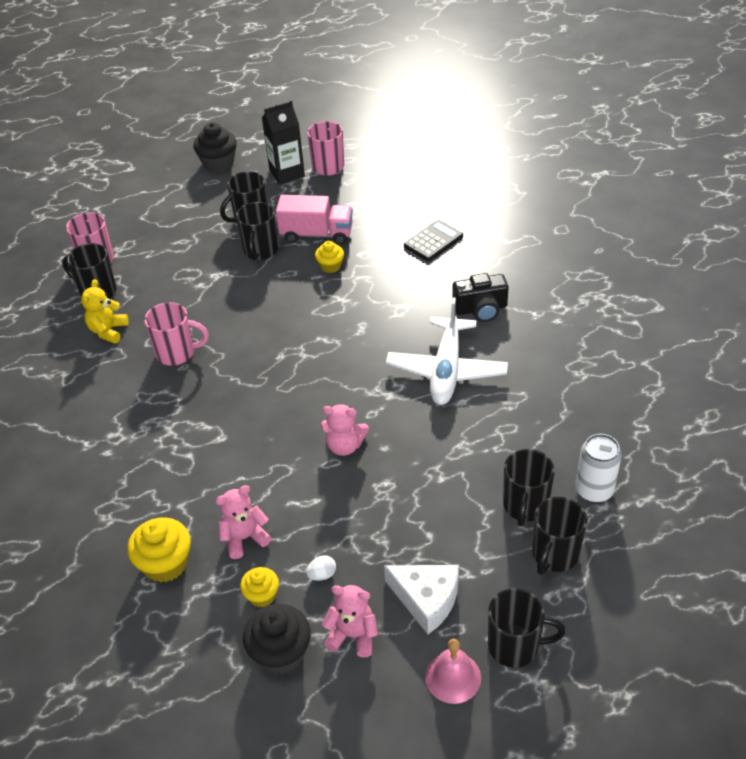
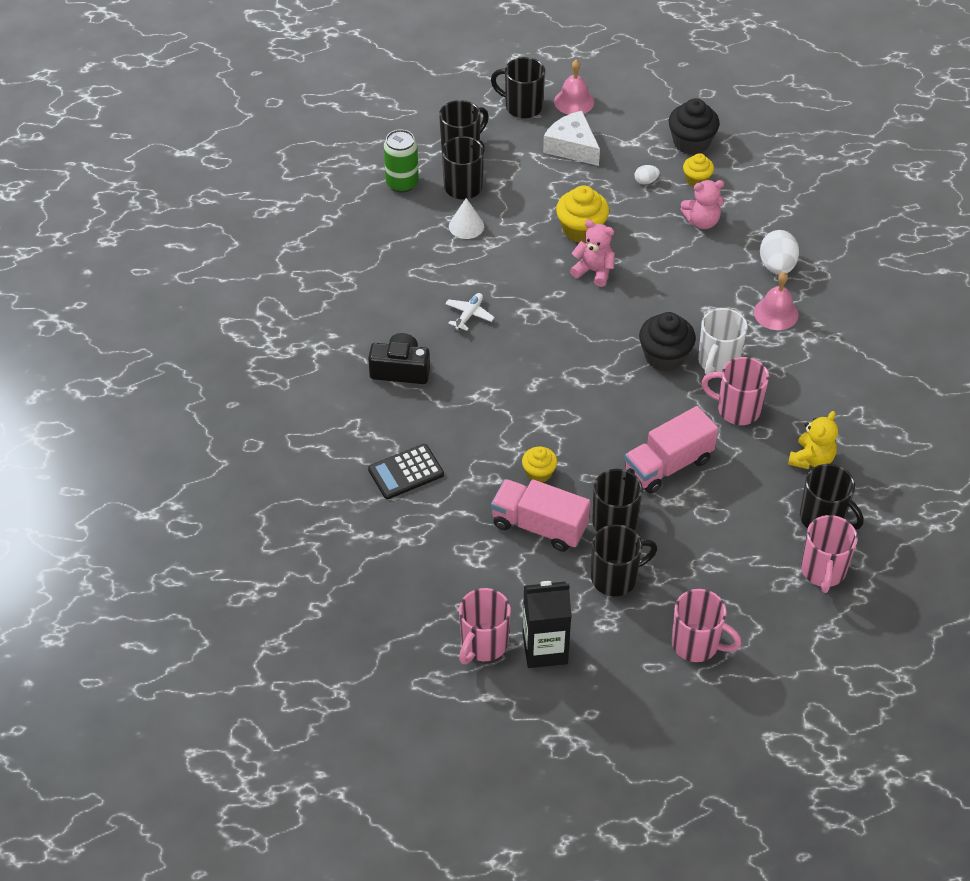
camera: 165 degrees left, 5 degrees up
yellow cupcake [127,518,191,583] -> yellow cupcake moved to [556,185,609,243]
black cupcake [193,122,237,172] -> black cupcake moved to [639,312,696,371]
pink teddy bear [322,585,378,658] -> none
white plane [386,298,508,405] -> white plane [445,293,495,331], size x0.43
white can [575,434,622,503] -> green can [384,129,419,193]
none -> white cone [449,198,484,239]
none -> pink truck [625,406,718,494]
none -> pink mug [671,589,742,662]
none -> white mug [698,308,748,375]
none -> pink bell [754,272,799,330]
none -> white egg [760,230,799,275]

